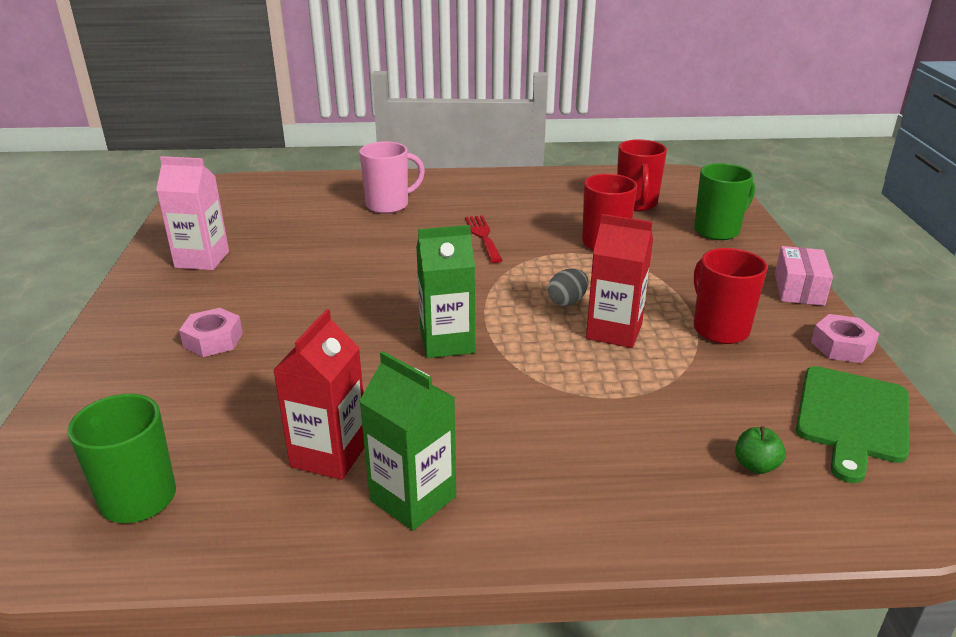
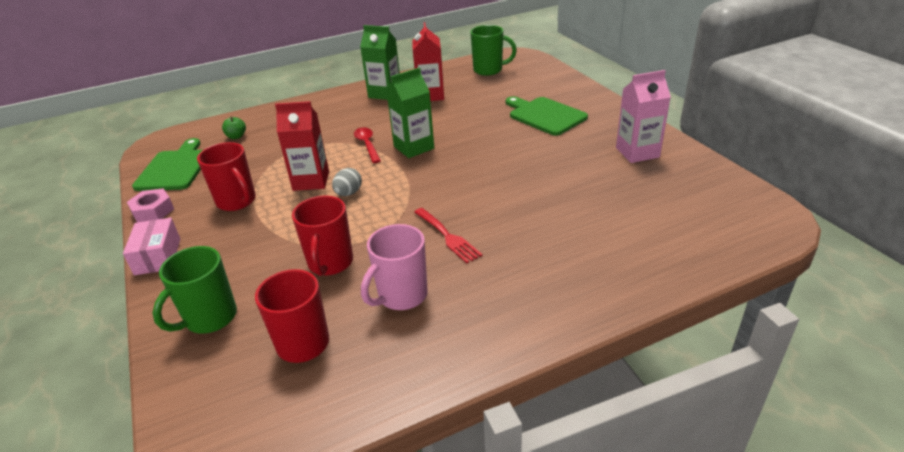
camera: 160 degrees right, 5 degrees up
pink nut [179,308,243,357] -> green cutting board [506,96,588,136]
pink mug [359,141,425,214] -> pink mug moved to [361,224,428,310]
none -> red spoon [354,127,381,163]

